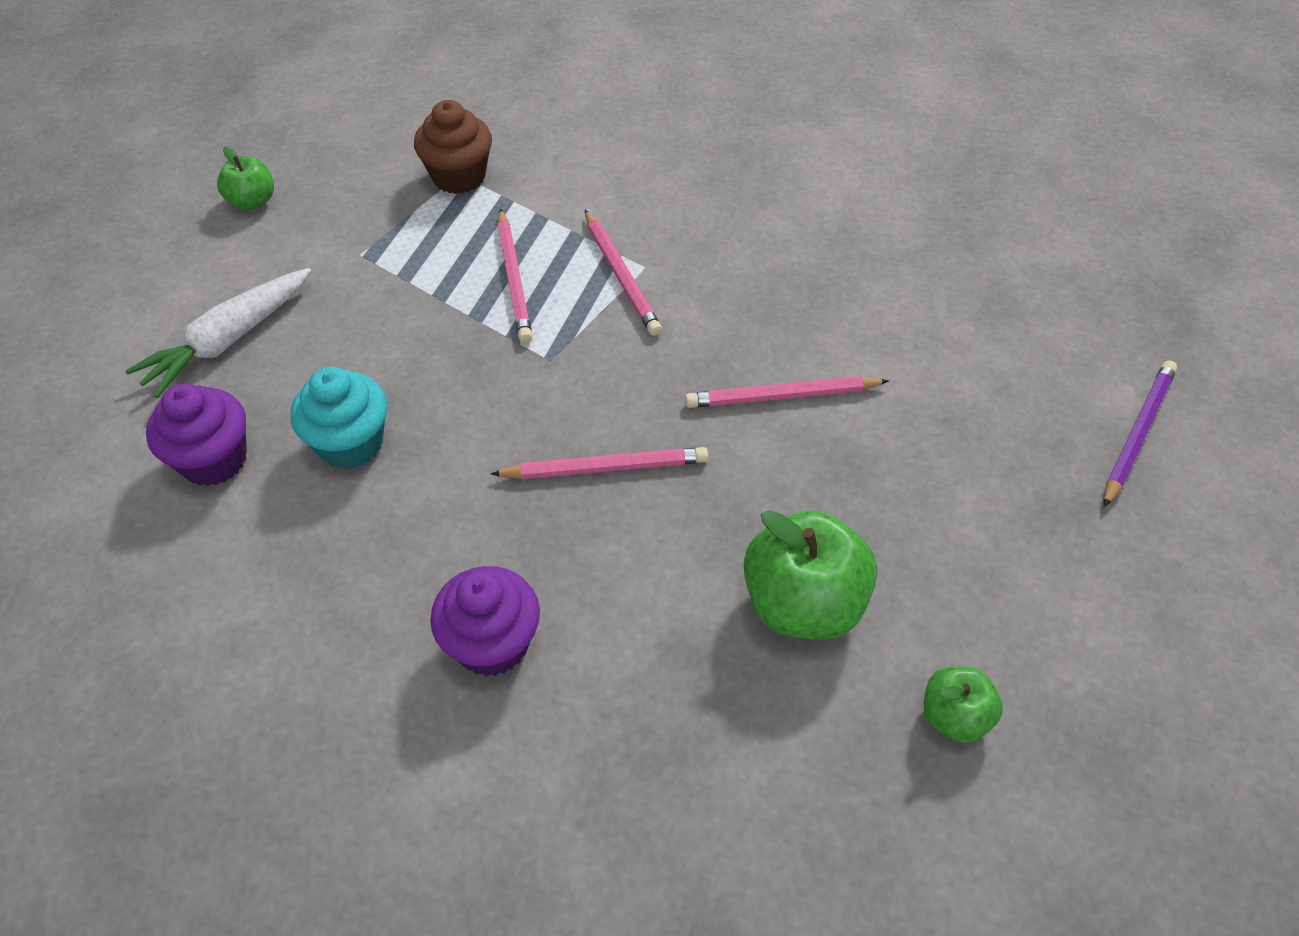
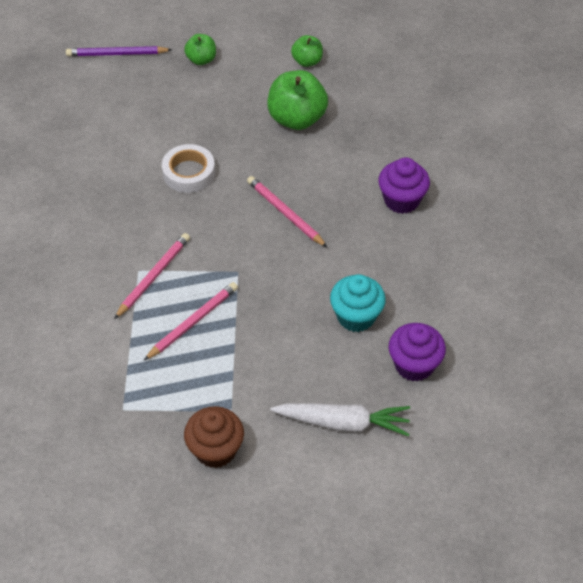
camera: 125 degrees left, 0 degrees up
green apple [217,146,274,210] -> green apple moved to [184,34,216,65]
brown cupcake [414,100,492,194] -> brown cupcake moved to [184,406,244,468]
pink pencil [685,376,889,408] -> white tape [162,144,215,193]

